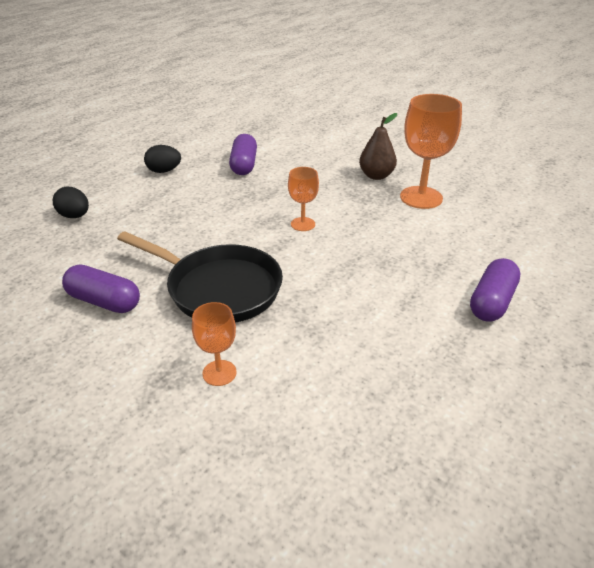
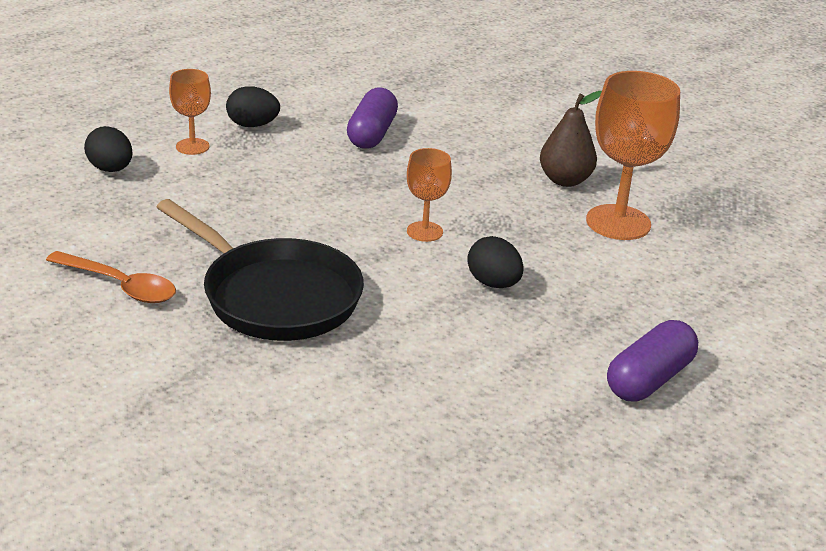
camera: 10 degrees right, 5 degrees down
purple capsule [62,265,140,313] -> orange spoon [46,251,176,303]
orange goblet [192,302,236,386] -> orange goblet moved to [169,69,211,155]
none -> black egg [467,236,524,288]

